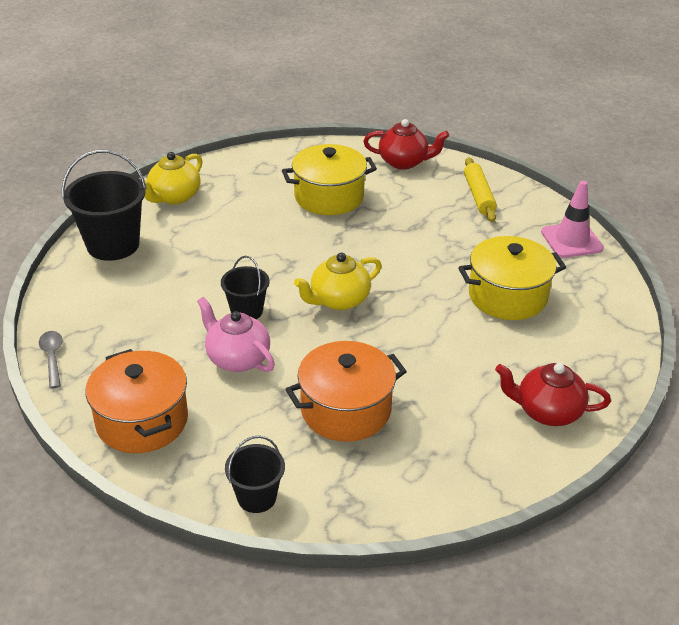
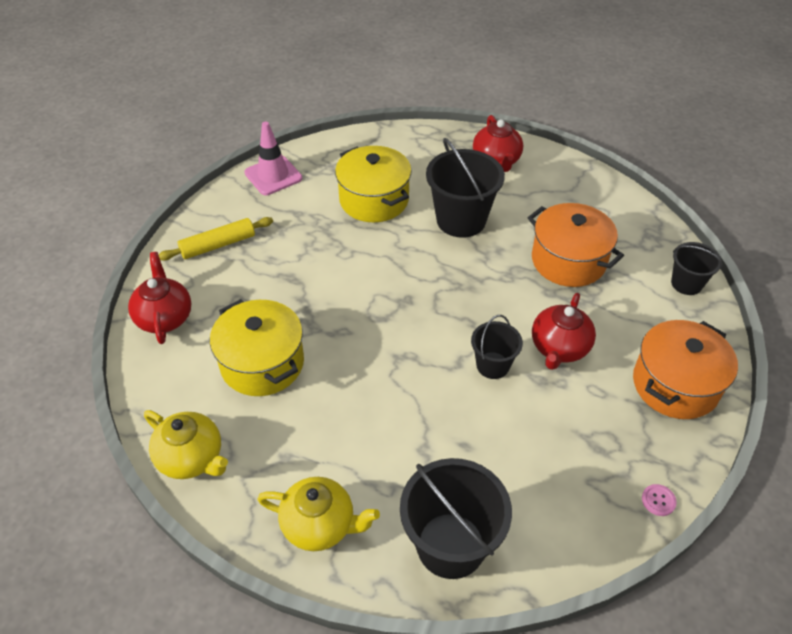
camera: 110 degrees left, 10 degrees up
grey spoon [39,331,63,389] -> pink button [642,484,677,516]
pink teapot [197,297,275,372] -> red teapot [532,293,596,370]
yellow teapot [294,253,382,310] -> yellow teapot moved to [144,410,228,479]
none -> black bucket [426,138,505,238]

